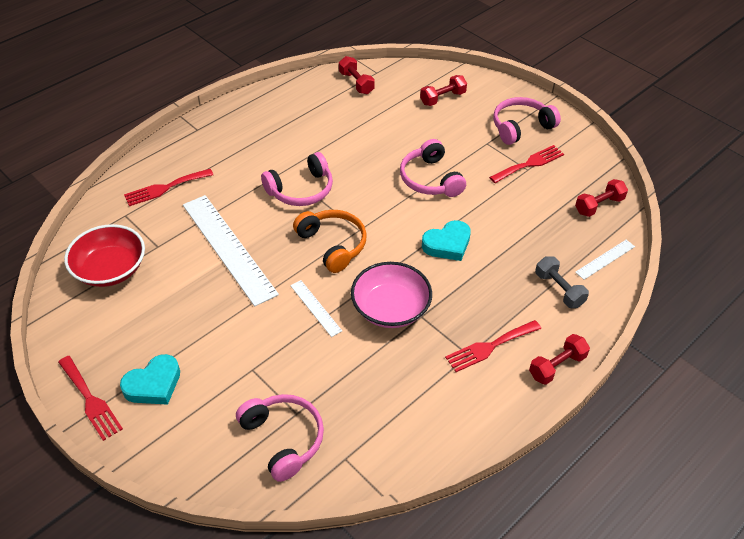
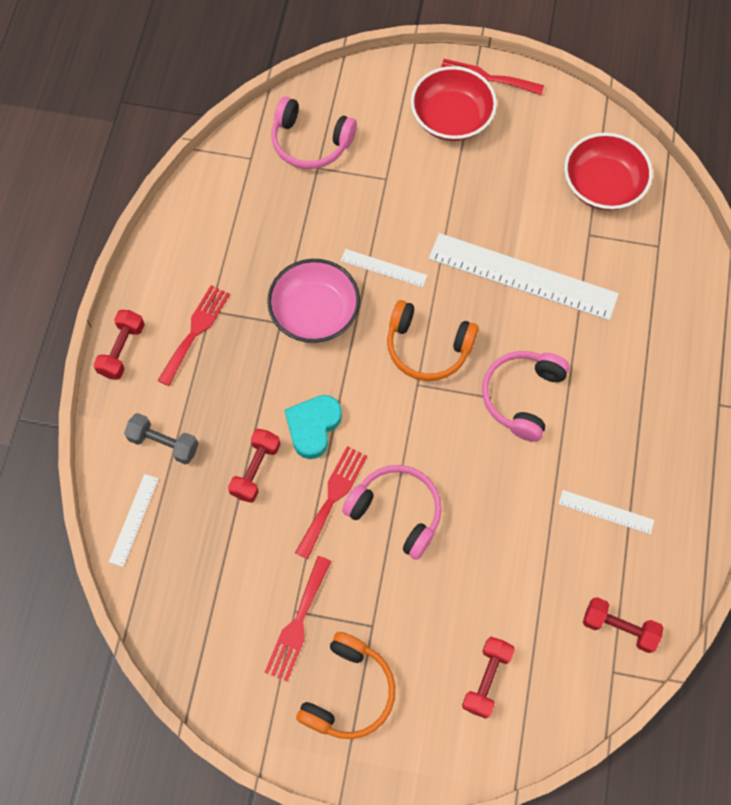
camera: 145 degrees right, 20 degrees up
turquoise heart [120,354,180,405] -> red bowl [411,66,497,141]
red fork [124,169,213,206] -> red fork moved to [295,446,368,559]
pink headphones [493,97,561,145] -> orange headphones [296,632,395,739]
red dumbbell [575,179,628,217] -> red dumbbell moved to [228,429,280,503]
none -> white ruler [559,490,654,534]

